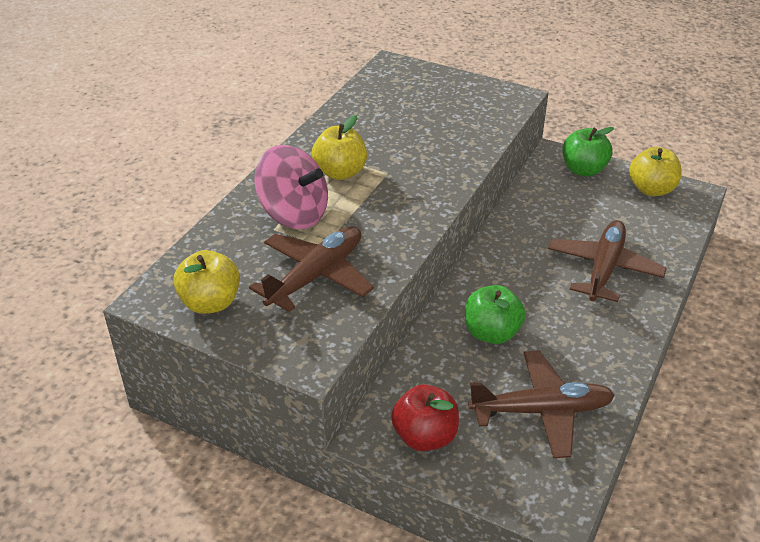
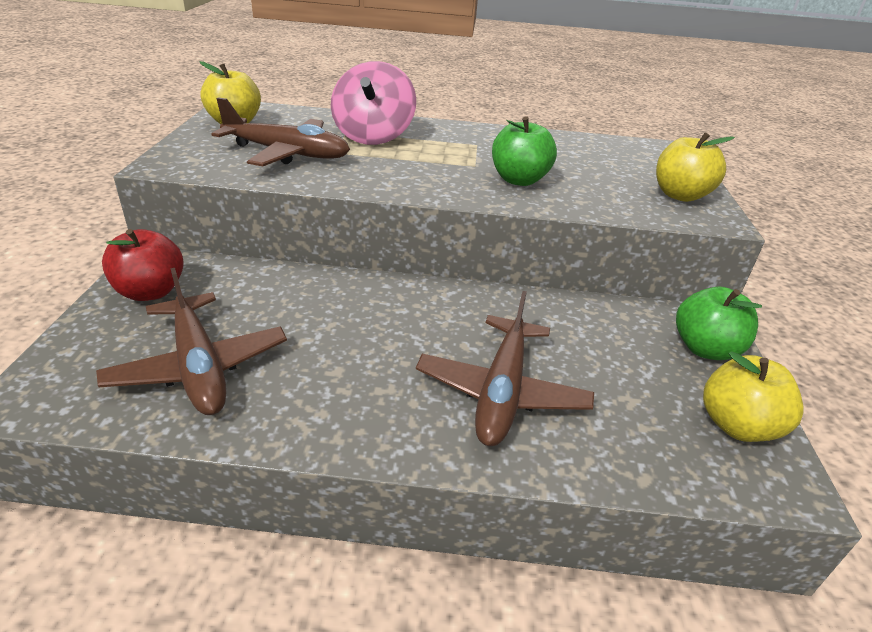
camera: 65 degrees right, 5 degrees down
yellow apple [312,115,367,180] -> yellow apple moved to [656,132,735,202]
green apple [465,285,525,344] -> green apple moved to [492,116,557,186]
brown plane [548,220,667,302] -> brown plane turned 105 degrees clockwise [416,291,594,446]

